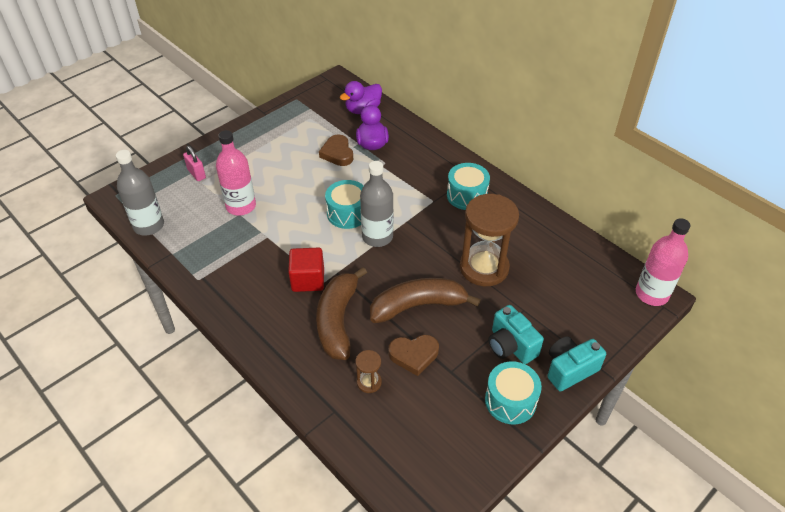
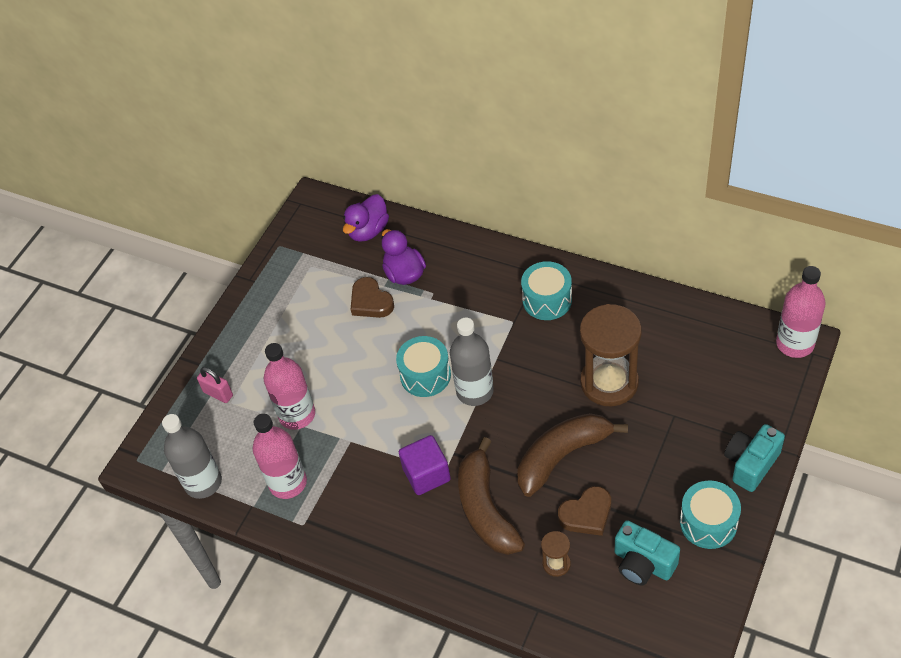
camera: 15 degrees left, 5 degrees up
red cube [288,248,324,292] -> purple cube [399,435,451,495]
turquoise camera [488,305,544,364] -> turquoise camera moved to [614,520,680,585]
none -> pink bottle [253,414,307,499]

